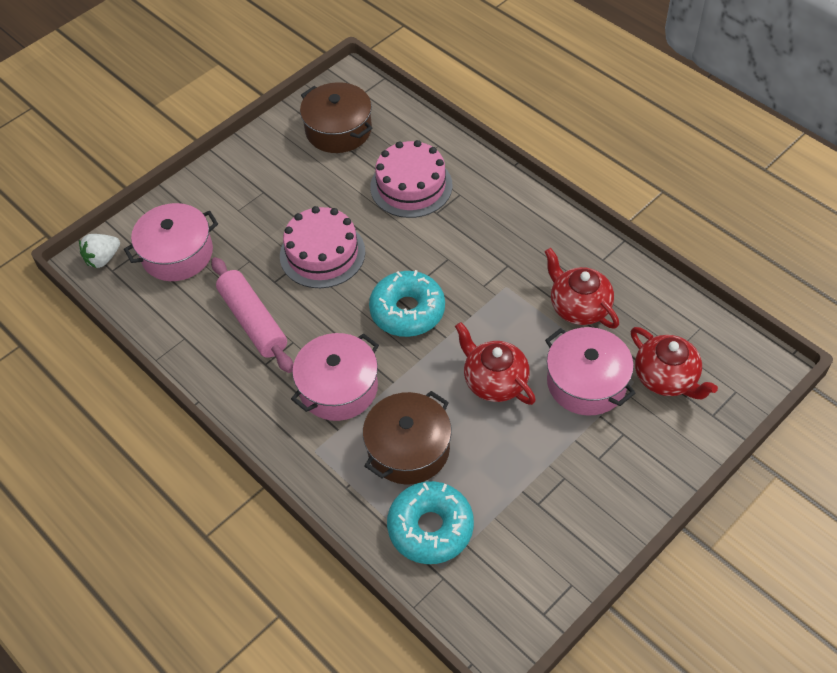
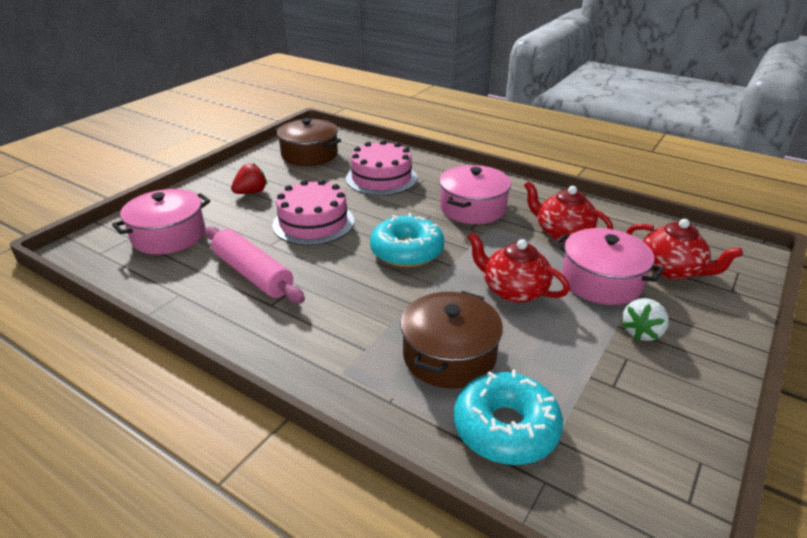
camera: 15 degrees left, 20 degrees down
white strawberry [79,234,120,268] -> white strawberry moved to [622,298,669,341]
pink pot [291,333,379,421] -> pink pot moved to [439,165,511,224]
none -> red strawberry [231,163,267,194]

